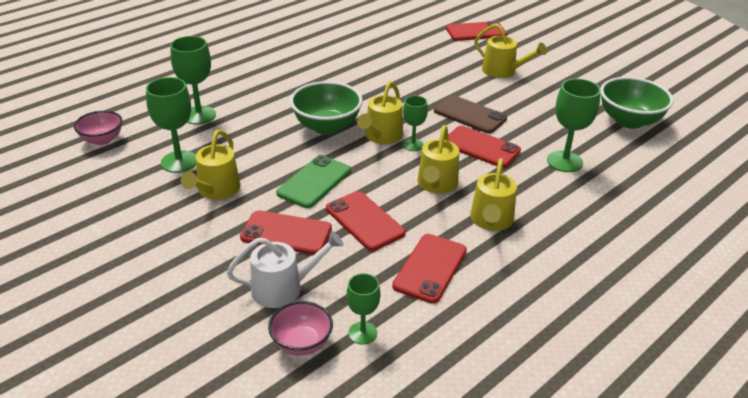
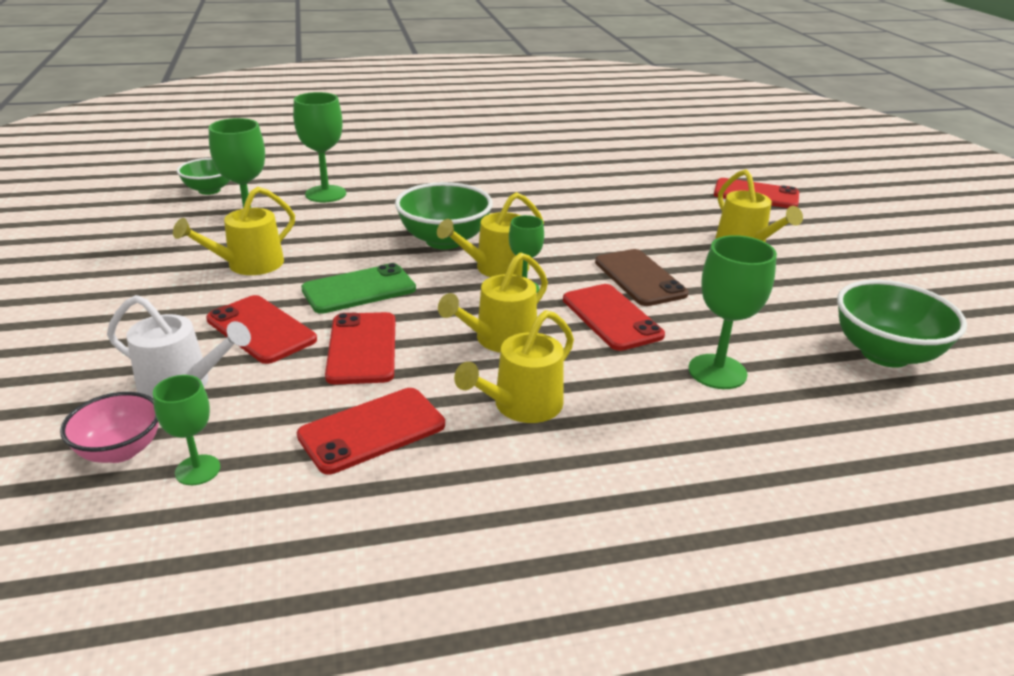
camera: 30 degrees right, 5 degrees down
pink bowl [74,110,122,145] -> green bowl [177,158,230,195]

